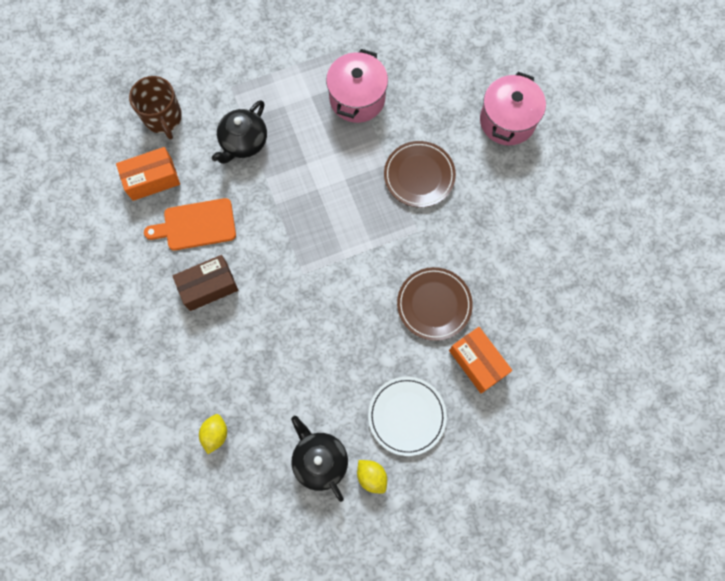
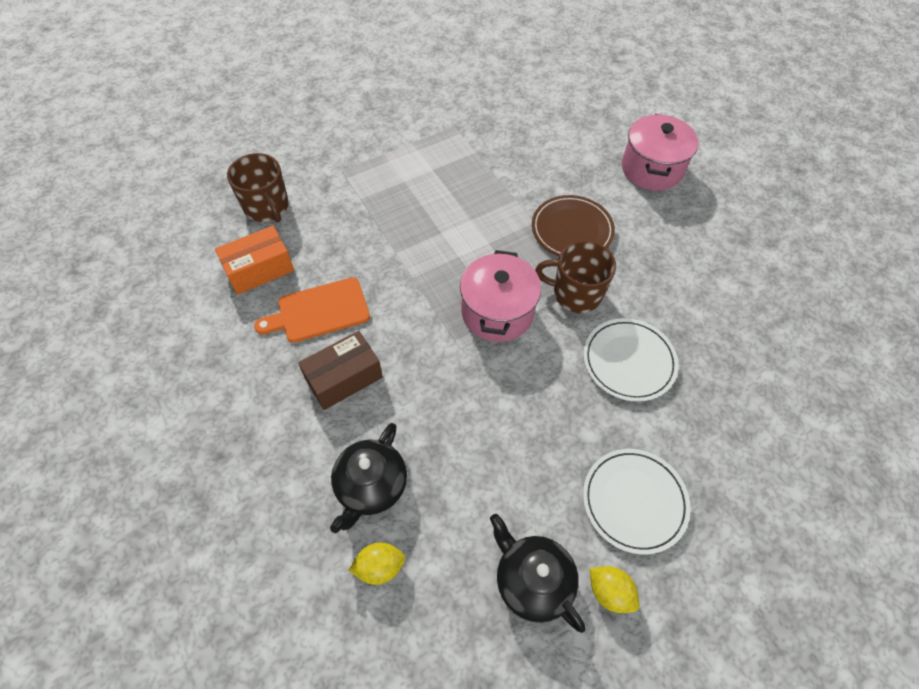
camera: 10 degrees left, 15 degrees down
yellow lemon [199,414,227,454] -> yellow lemon turned 75 degrees clockwise [349,542,405,585]
black teapot [212,100,267,164] -> black teapot moved to [330,423,407,533]
pink pot [326,49,388,123] -> pink pot moved to [460,250,541,342]
brown plate [397,267,473,341] -> white plate [583,318,679,402]
orange box [449,327,512,393] -> none
none -> brown mug [535,241,616,313]

